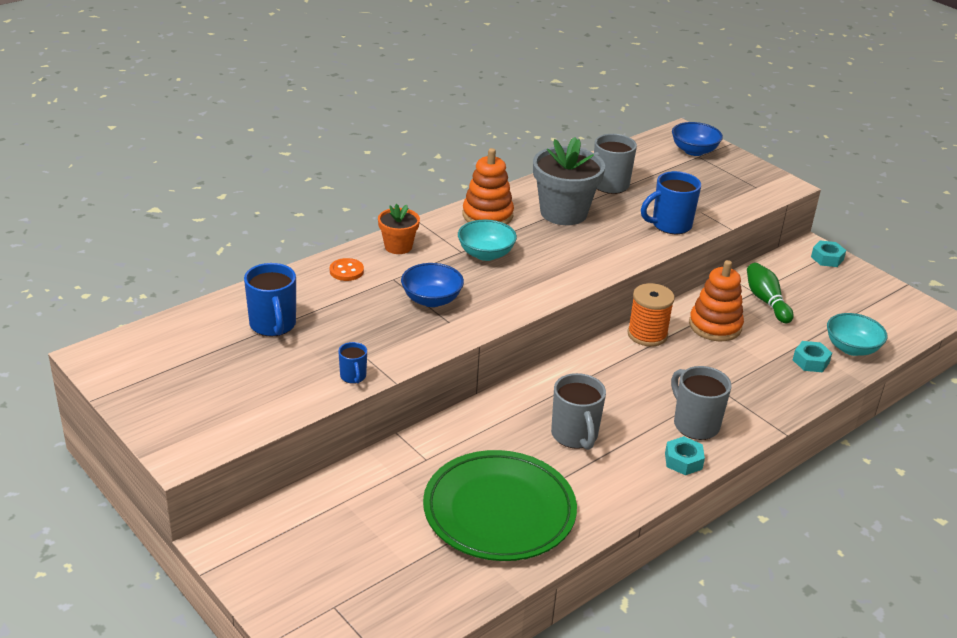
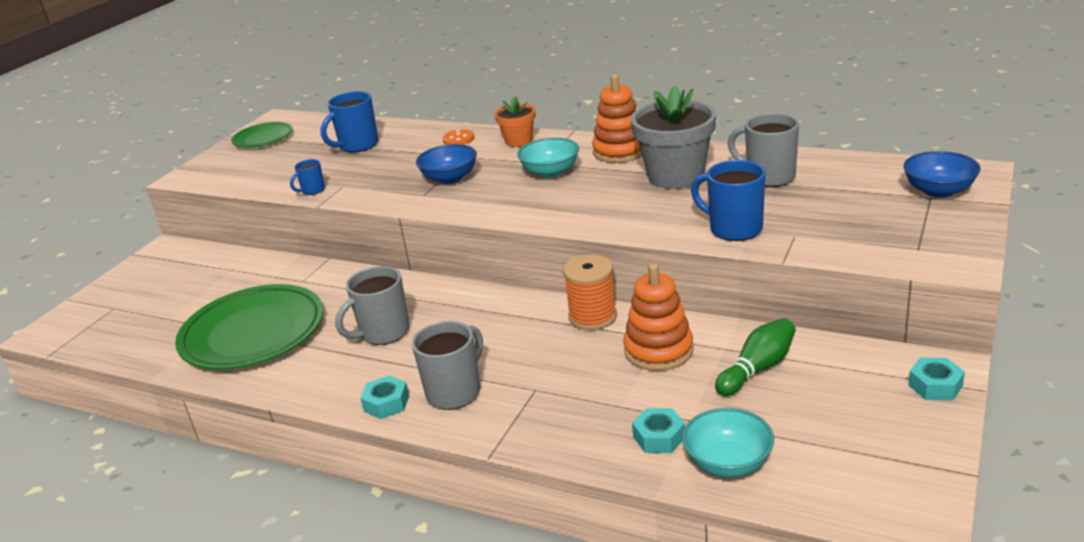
camera: 70 degrees right, 5 degrees down
none -> green plate [231,122,293,148]

